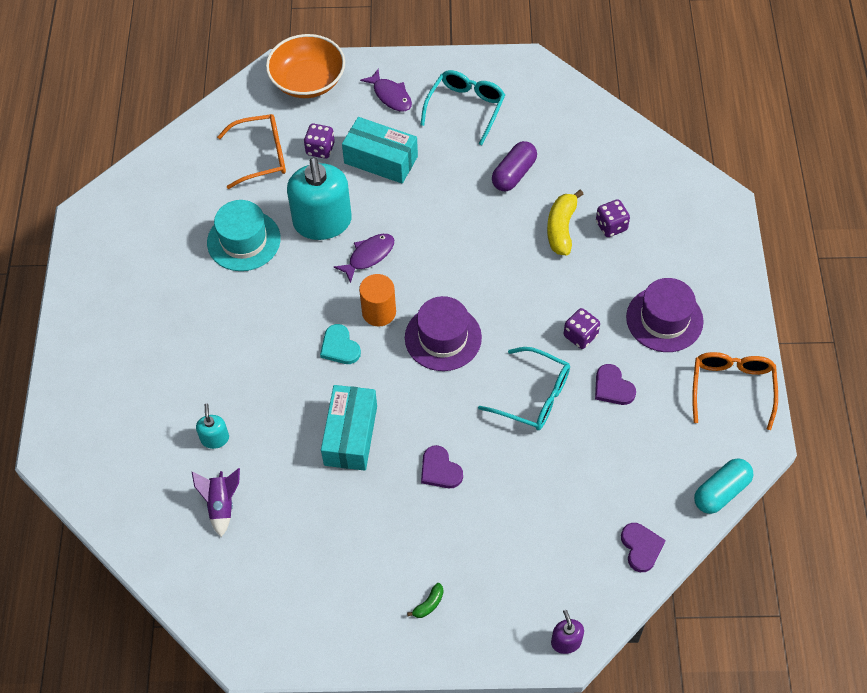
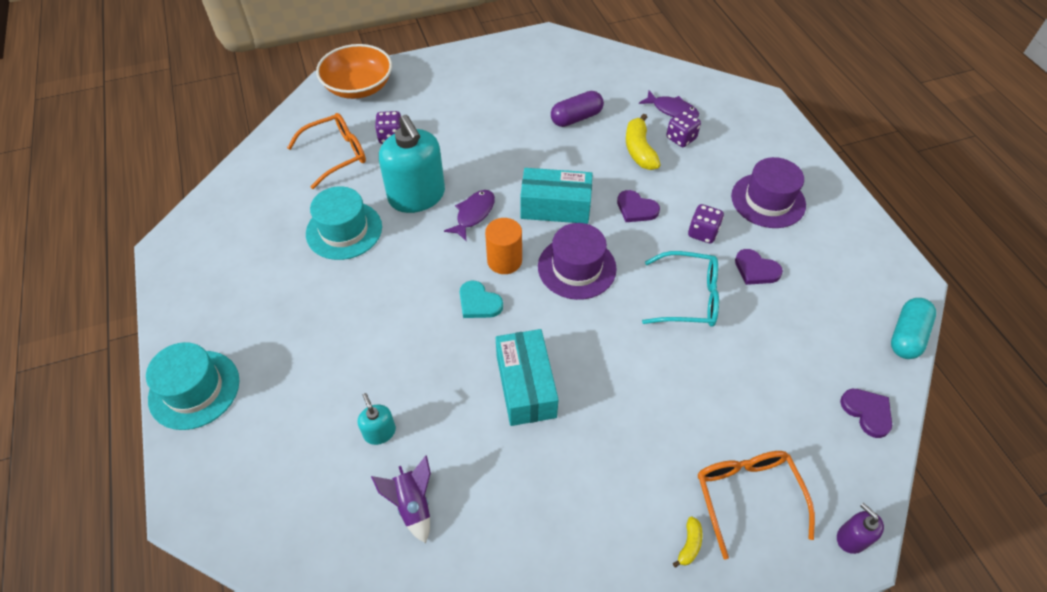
camera: 20 degrees left, 5 degrees down
turquoise box [342,117,418,184] -> turquoise box moved to [520,168,593,224]
purple fish [360,69,412,112] -> purple fish moved to [639,91,699,118]
green banana [407,583,444,618] -> yellow banana [673,516,702,568]
turquoise glasses [420,70,505,145] -> none
purple heart [421,445,463,488] -> purple heart moved to [617,190,660,222]
purple capsule [492,141,537,191] -> purple capsule turned 45 degrees clockwise [551,91,604,127]
orange glasses [692,352,778,430] -> orange glasses moved to [698,451,815,560]
none -> turquoise hat [146,342,240,430]

